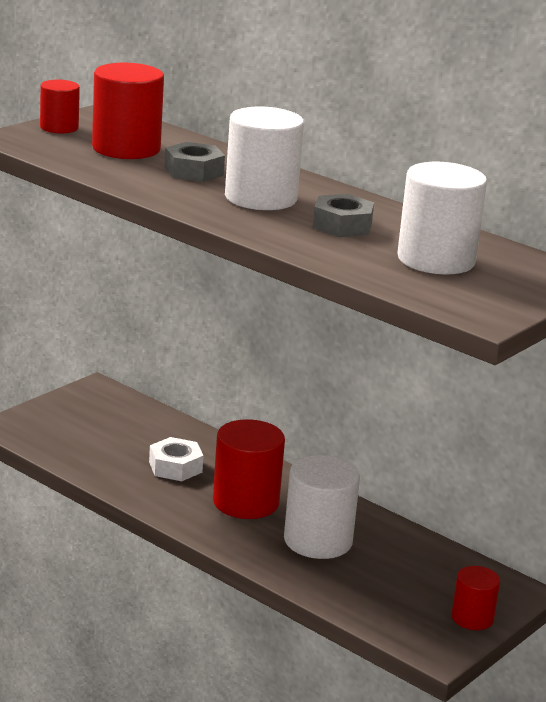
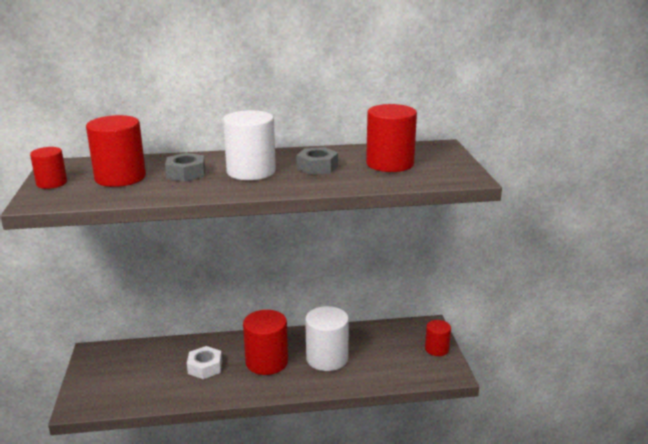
camera: 45 degrees left, 0 degrees up
white cylinder [397,162,487,274] -> red cylinder [366,104,417,172]

